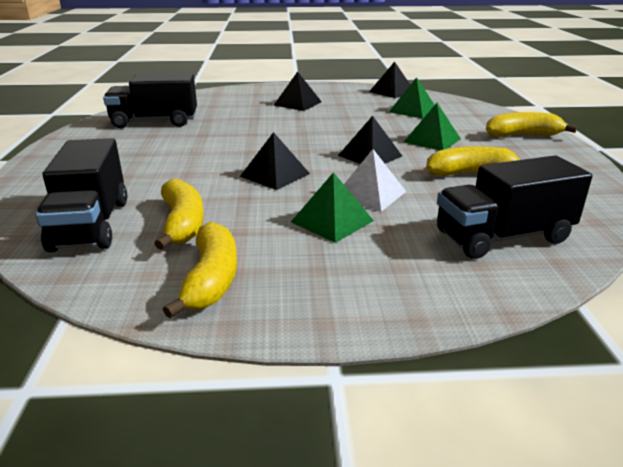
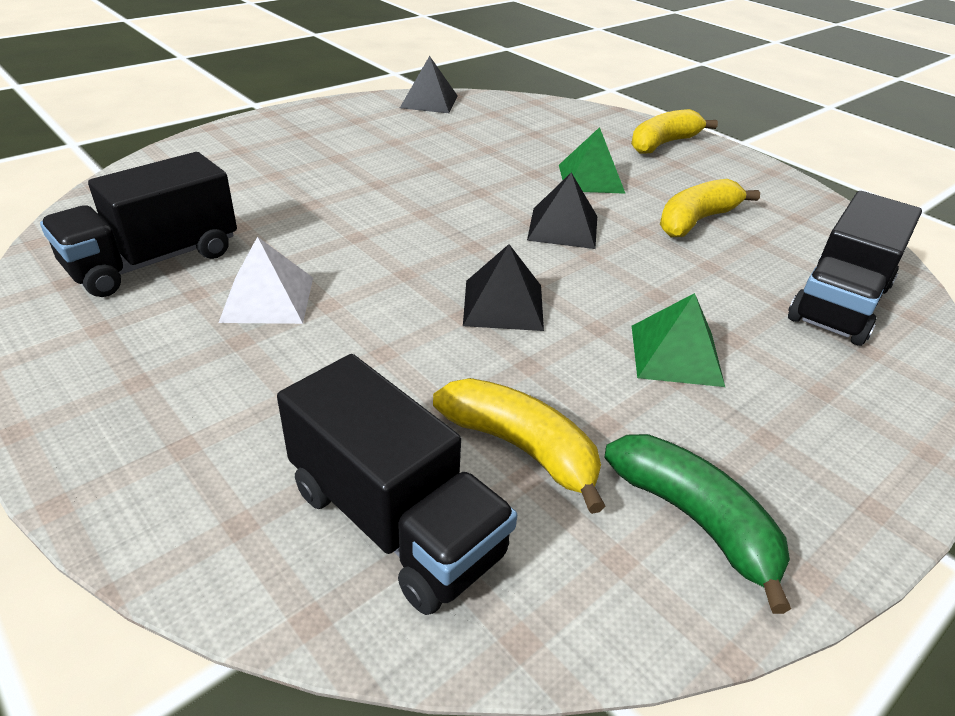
camera: 40 degrees left, 10 degrees up
yellow banana [163,222,237,318] -> green banana [605,434,791,614]
black pyramid [274,71,322,111] -> none
white pyramid [344,149,406,212] -> white pyramid moved to [219,237,313,324]
green pyramid [389,77,435,119] -> none

